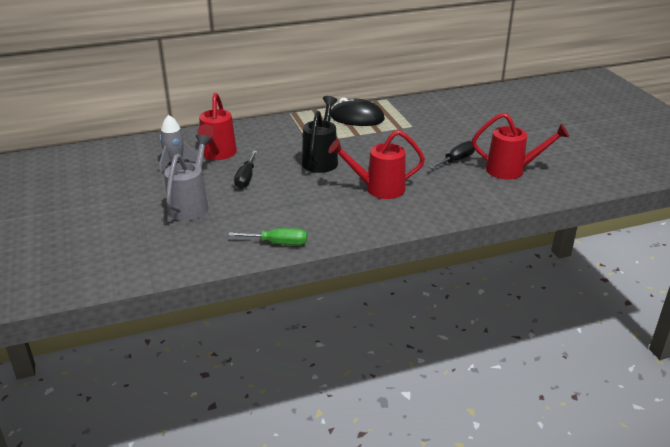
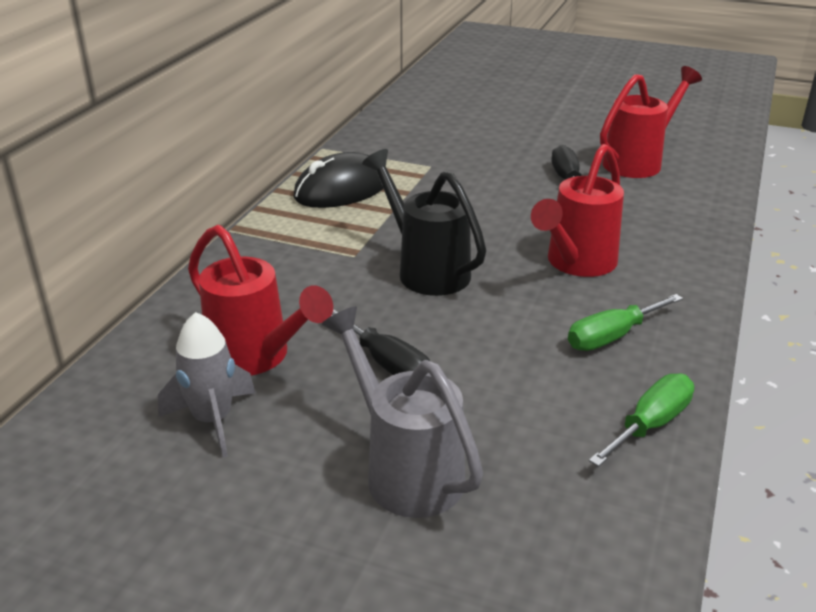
camera: 50 degrees left, 0 degrees up
none -> green screwdriver [568,294,683,351]

